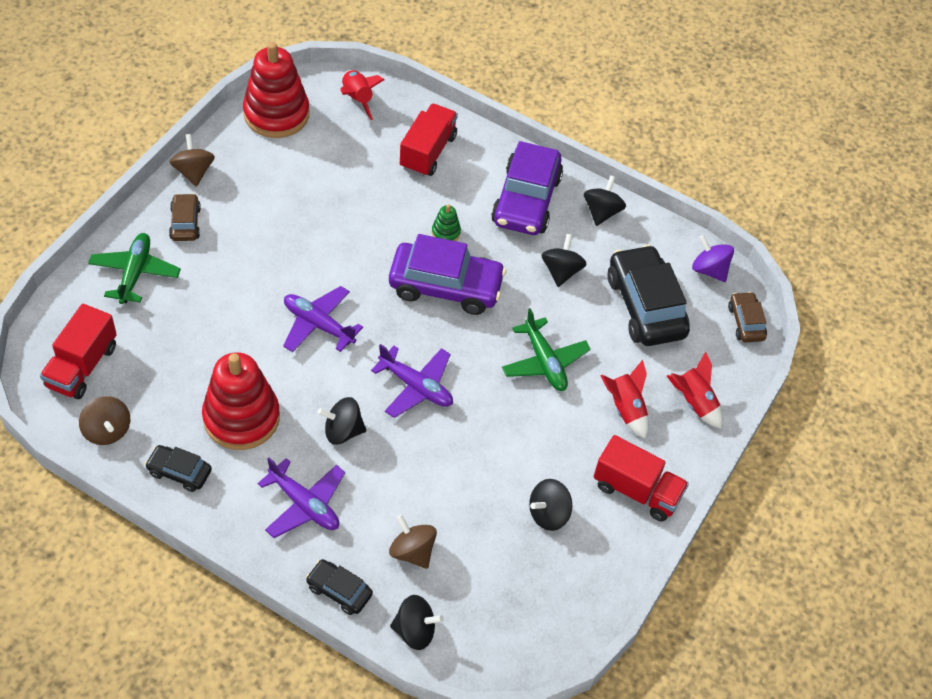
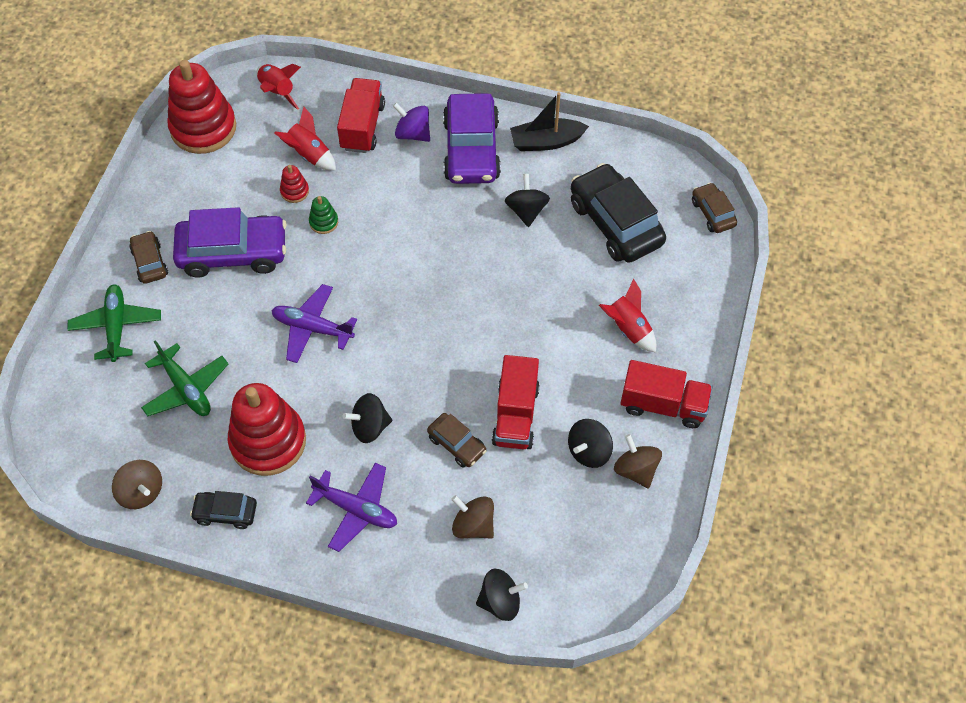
camera: 10 degrees left, 5 degrees up
red truck [40,304,117,399] -> red truck moved to [492,355,540,450]
brown spinning top [170,134,215,187] -> brown spinning top moved to [614,434,662,488]
black car [306,559,373,615] -> none
purple plane [371,344,453,418] -> none
purple car [389,234,506,315] -> purple car moved to [173,207,287,278]
green stacking toy [432,204,461,241] -> green stacking toy moved to [309,196,338,234]
green plane [502,308,591,391] -> green plane moved to [141,340,228,416]
black spinning top [584,175,626,226] -> black boat [510,92,589,151]
red rocket [667,352,723,429] -> red rocket moved to [274,107,336,171]
purple spinning top [692,235,734,282] -> purple spinning top moved to [393,102,430,142]
none -> red stacking toy [280,165,309,203]
none -> brown car [427,413,487,468]

